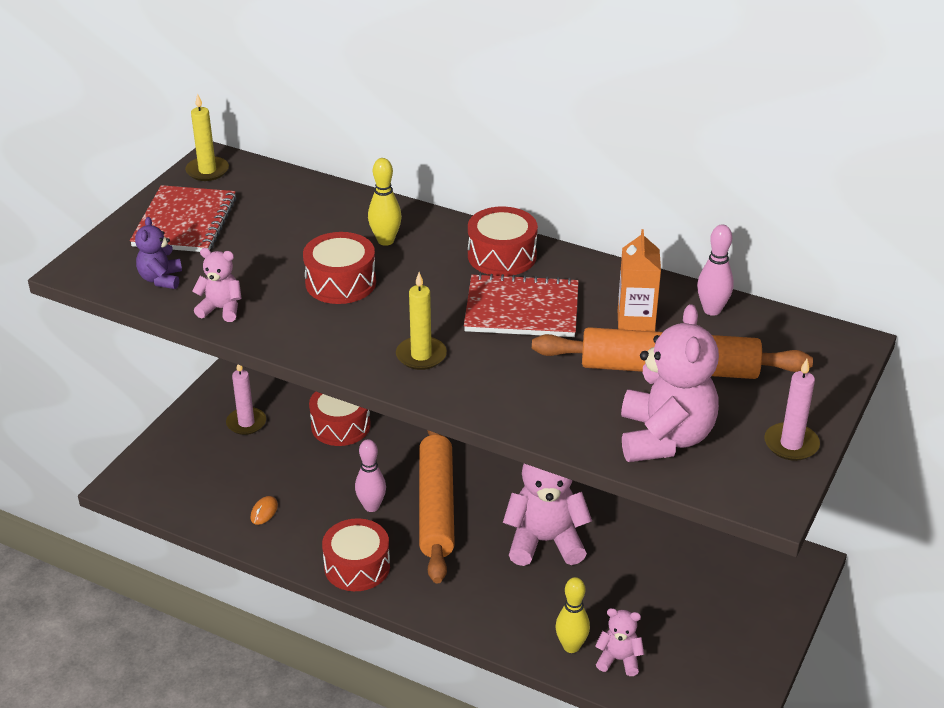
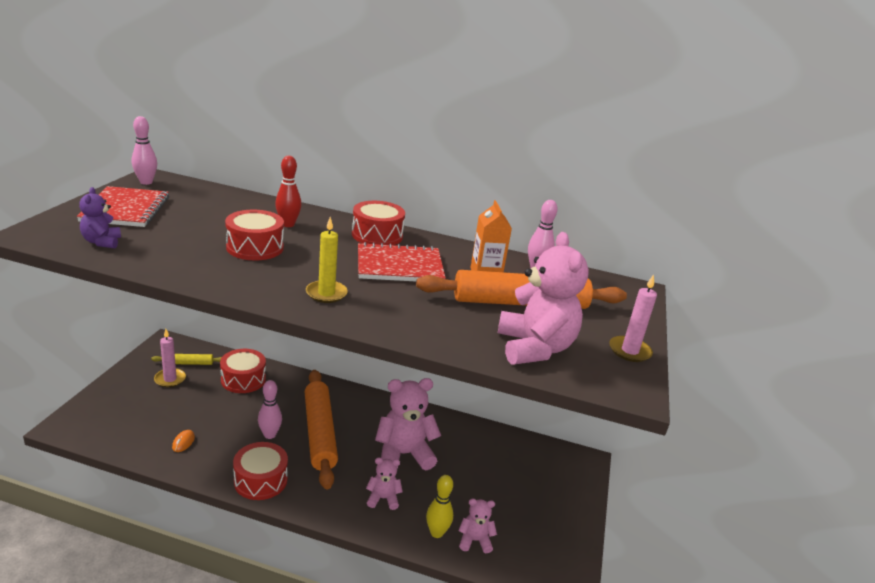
camera: 15 degrees left, 10 degrees down
yellow candle [185,93,229,181] -> pink bowling pin [132,116,157,185]
pink teddy bear [192,248,241,322] -> pink teddy bear moved to [366,457,403,510]
yellow bowling pin [368,158,402,246] -> red bowling pin [275,156,301,227]
none -> yellow rolling pin [151,354,222,365]

